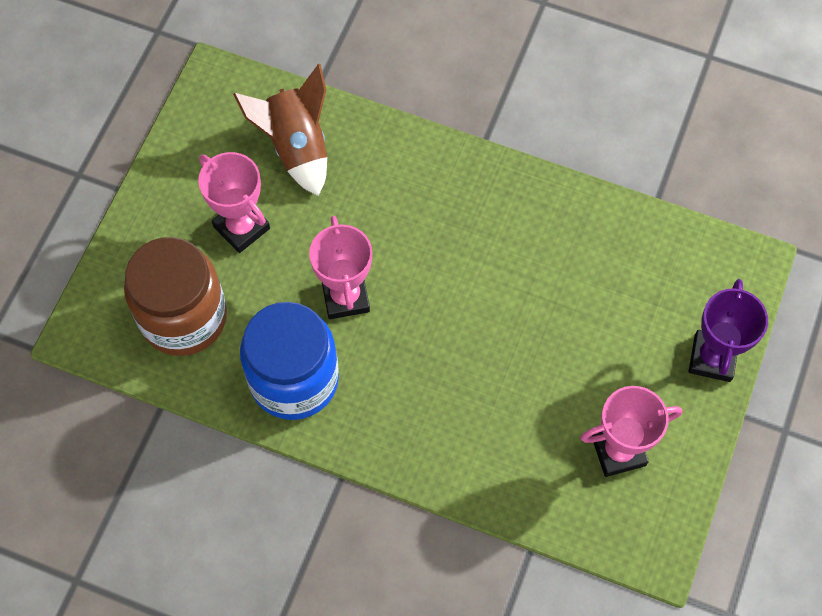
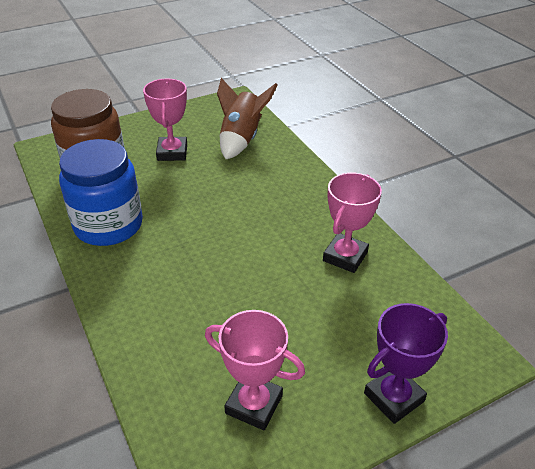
camera: 40 degrees right, 25 degrees down
pink trophy [309,216,372,319] -> pink trophy moved to [323,172,382,273]

